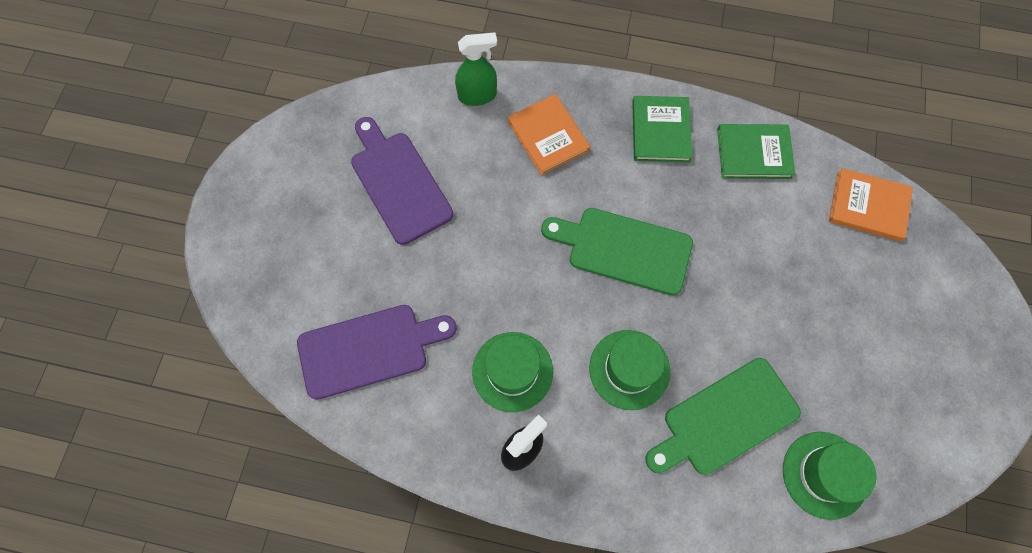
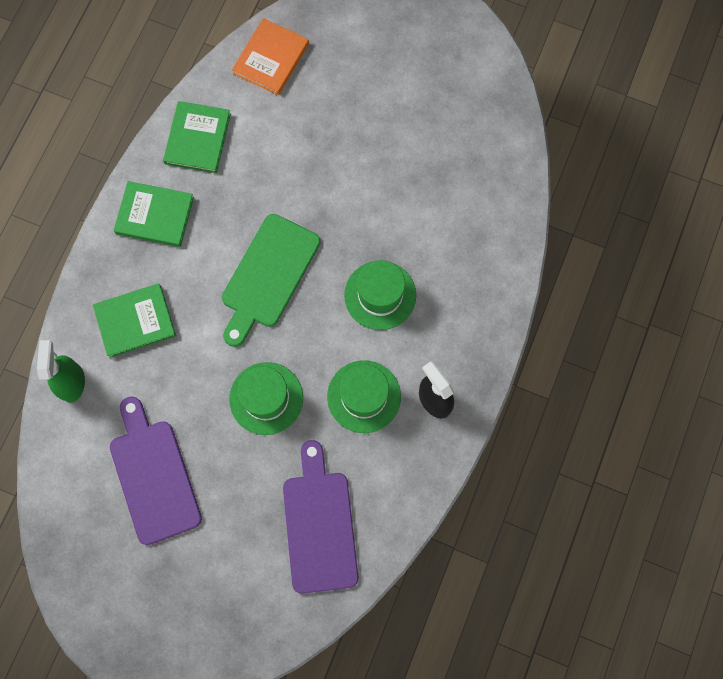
camera: 80 degrees left, 5 degrees up
purple cutting board [351,117,453,245] -> purple cutting board turned 90 degrees clockwise [110,397,202,545]
orange book [508,94,590,175] -> green book [93,283,176,358]
green cutting board [645,358,801,475] -> none
green hat [783,432,877,520] -> green hat moved to [229,362,303,435]

